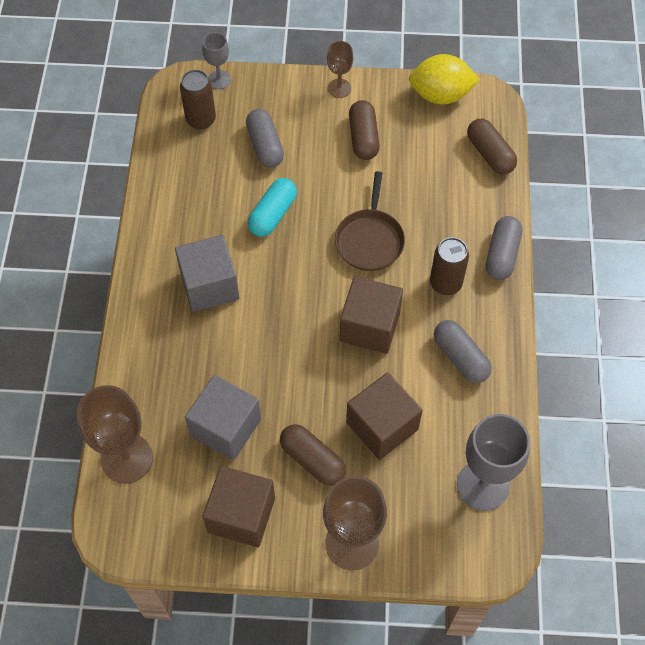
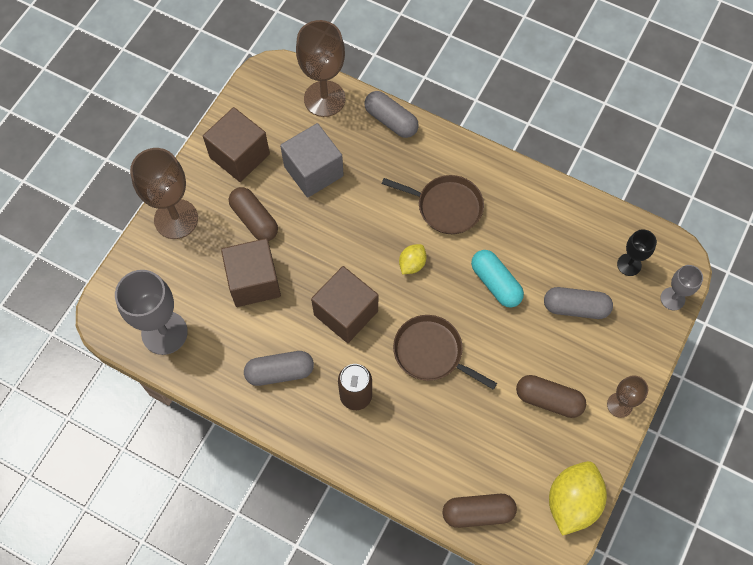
camera: 115 degrees right, 5 degrees up
grey cube [175,235,239,312] -> brown pan [382,175,484,234]
brown can [180,70,216,130] -> black goblet [617,229,657,276]
brown capsule [280,424,346,486] -> brown capsule turned 75 degrees clockwise [229,187,278,241]
grey capsule [486,216,522,280] -> grey capsule moved to [364,91,419,138]
none -> yellow lemon [399,244,427,274]

